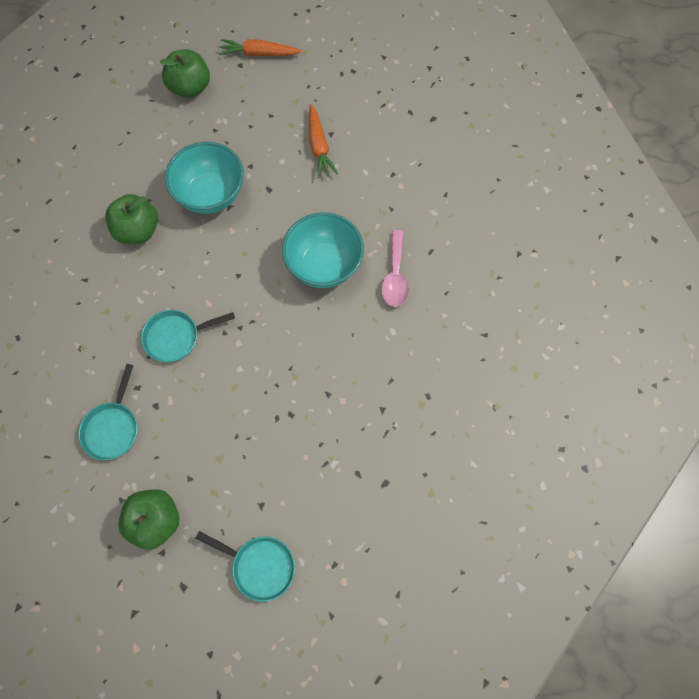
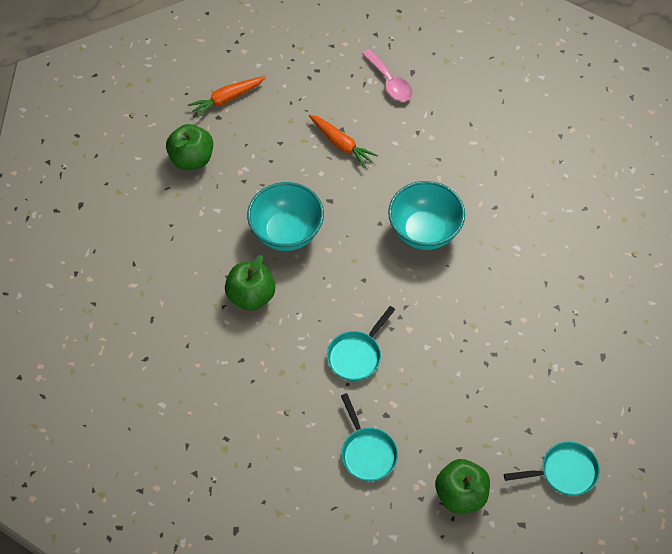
camera: 35 degrees left, 10 degrees down
pink spoon [381,230,409,307] -> pink spoon moved to [362,49,412,101]

